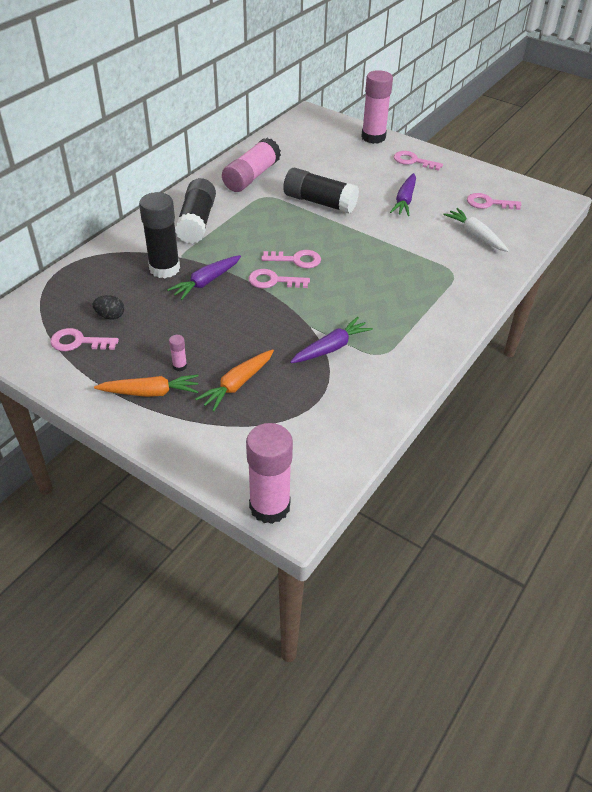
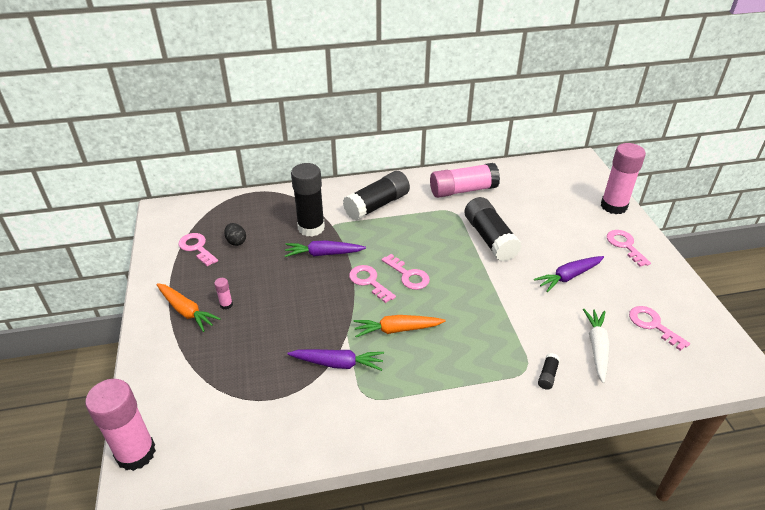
camera: 45 degrees right, 5 degrees down
orange carrot [195,349,274,412] -> orange carrot moved to [353,315,446,337]
none -> black glue stick [538,353,560,390]

